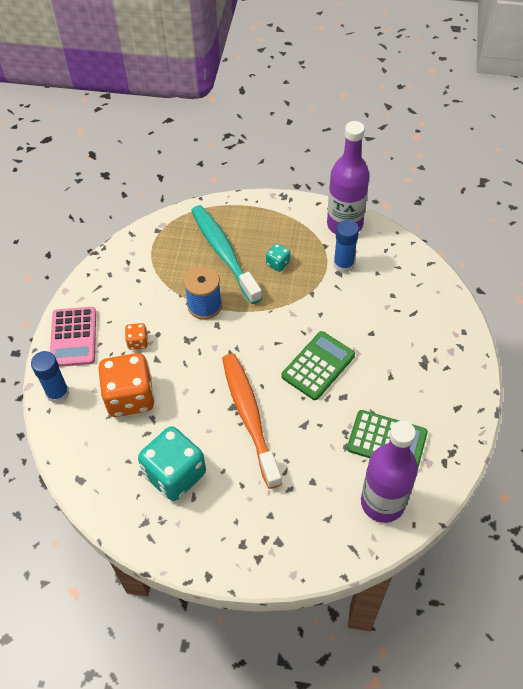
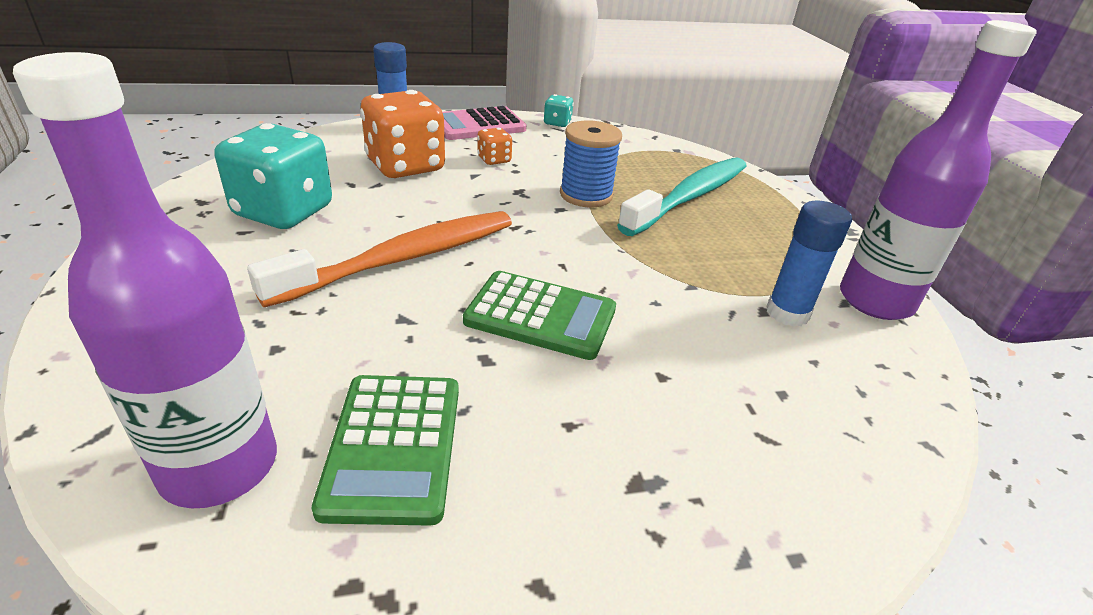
camera: 65 degrees right, 20 degrees down
turquoise dice [266,243,290,272] -> turquoise dice moved to [544,94,574,127]

